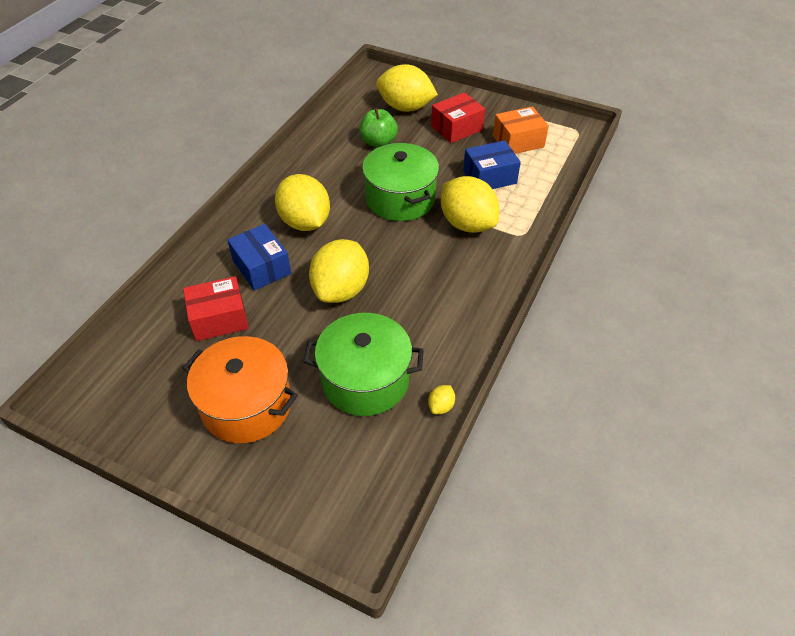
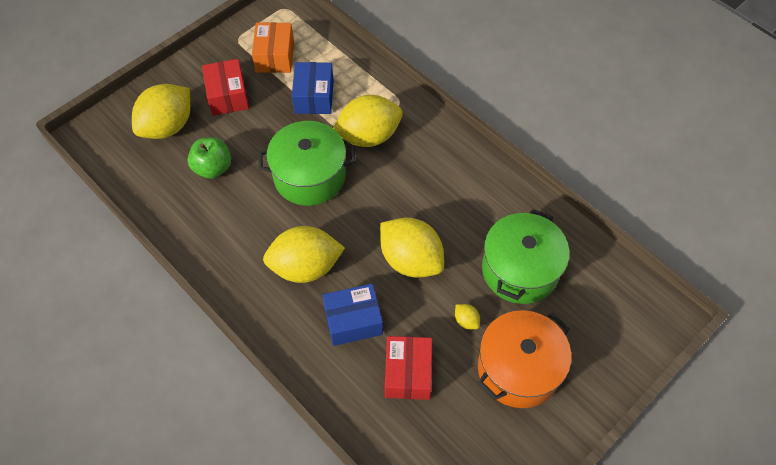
camera: 70 degrees left, 10 degrees up
yellow lemon [428,385,455,414] -> yellow lemon moved to [455,304,480,330]

